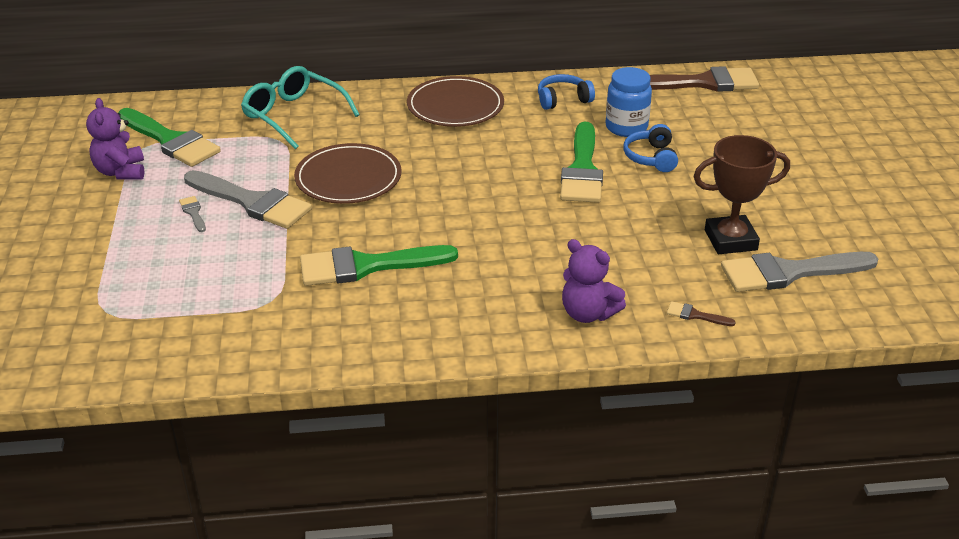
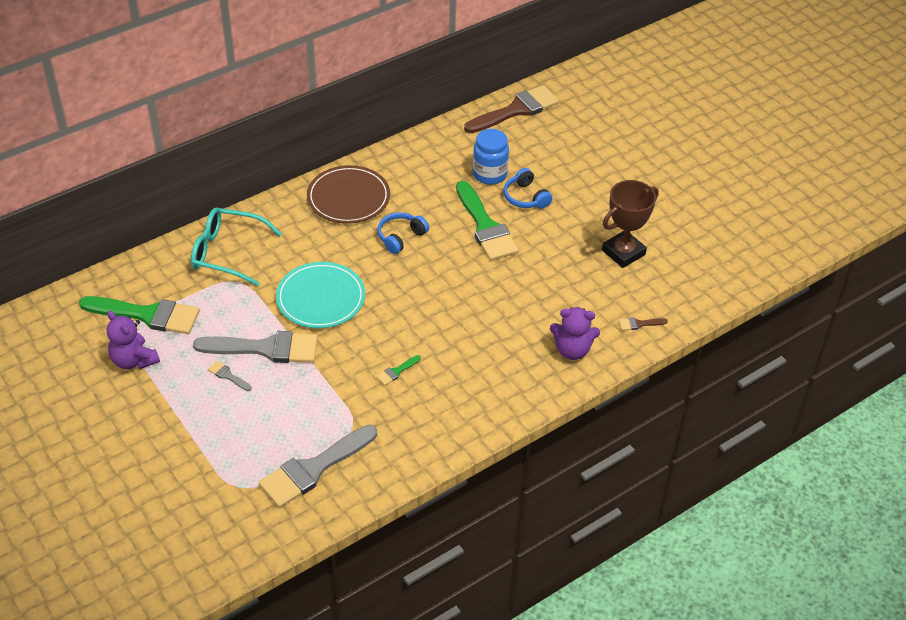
camera: 30 degrees left, 10 degrees up
brown plate [294,143,401,204] -> turquoise plate [276,262,365,328]
green brush [300,245,458,286] -> green brush [376,355,421,385], size x0.41
blue headphones [538,74,595,110] -> blue headphones moved to [377,212,429,254]
grey brush [721,252,878,292] -> grey brush moved to [259,425,377,508]

